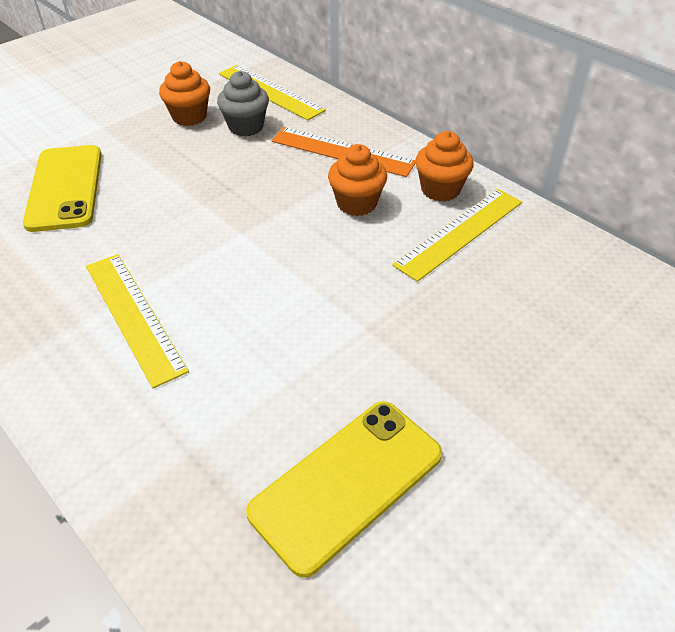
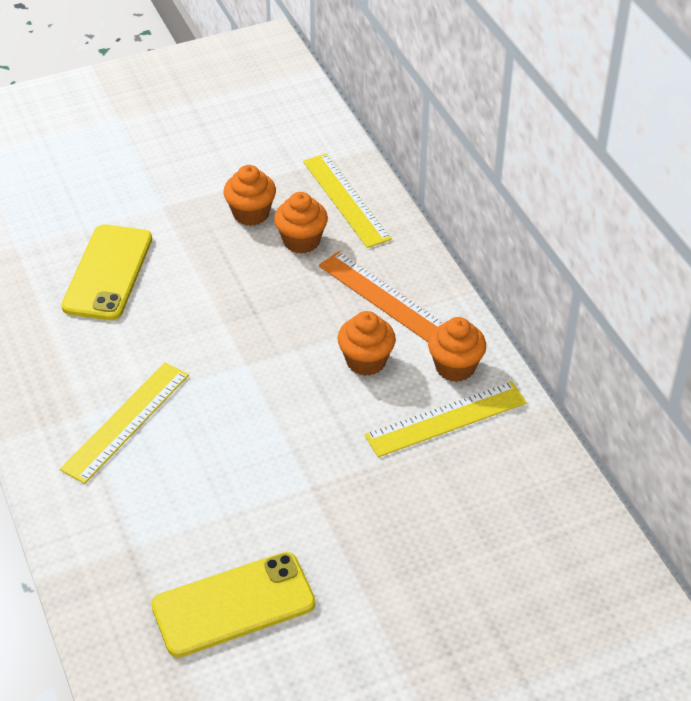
camera: 20 degrees right, 0 degrees up
yellow ruler [86,254,189,389] -> yellow ruler turned 45 degrees clockwise [60,362,189,484]
grey cupcake [217,71,269,137] -> orange cupcake [274,192,328,254]

